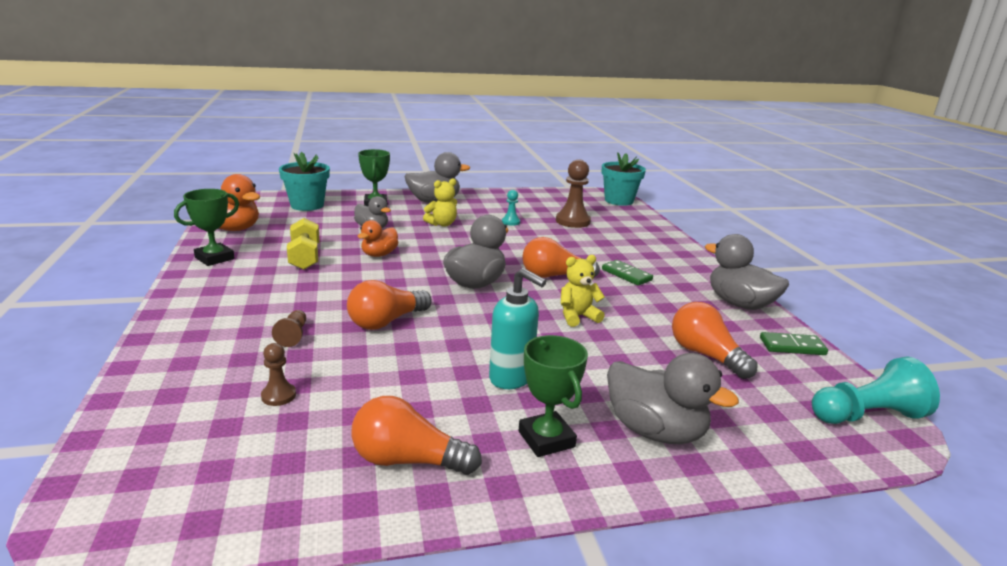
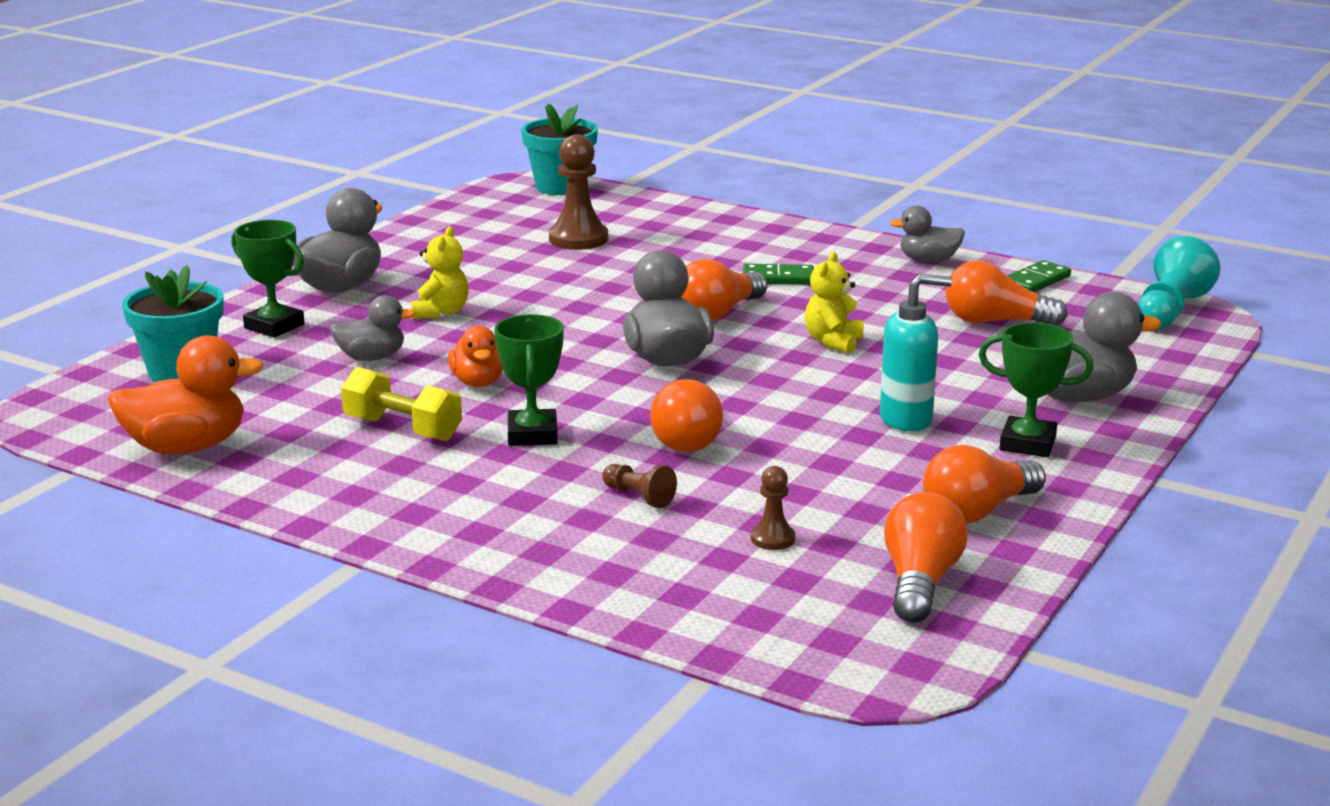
camera: 45 degrees left, 0 degrees up
green trophy [174,189,239,266] -> green trophy moved to [494,314,564,446]
turquoise pawn [502,190,520,226] -> none
grey duck [705,234,789,310] -> grey duck [890,206,965,263], size x0.62
none -> orange light bulb [884,492,968,623]

